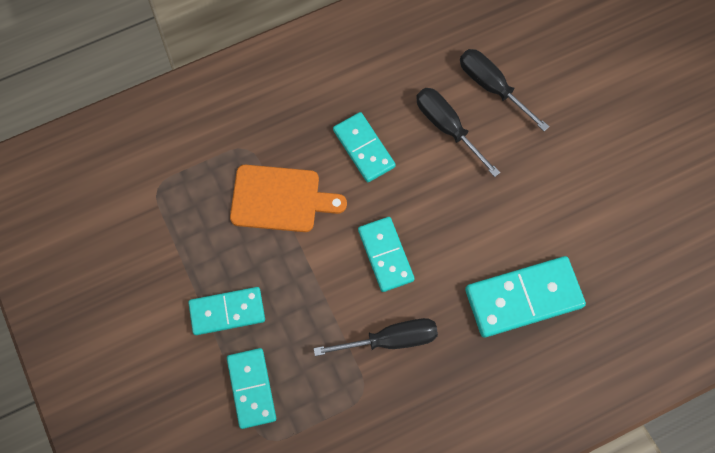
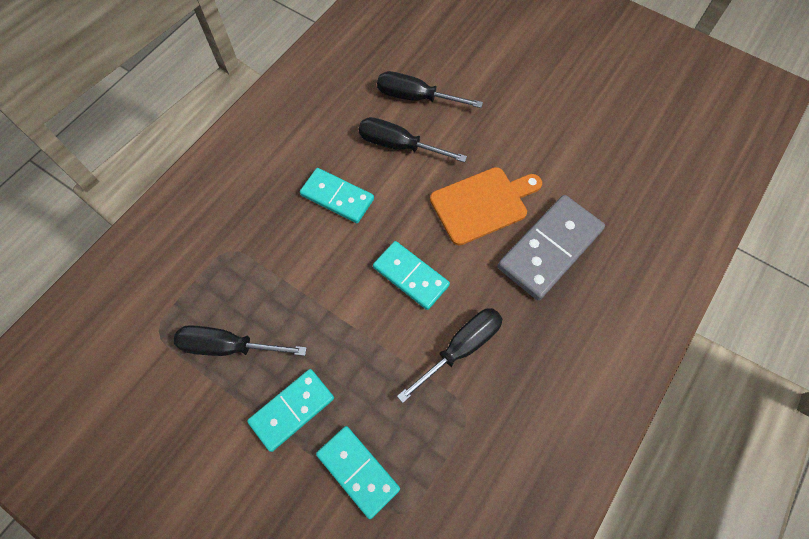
camera: 30 degrees left, 5 degrees down
orange cutting board [230,165,347,232] -> orange cutting board moved to [430,167,542,245]
turquoise domino [465,256,586,338] -> grey domino [498,195,605,300]
none -> black screwdriver [174,325,307,356]

